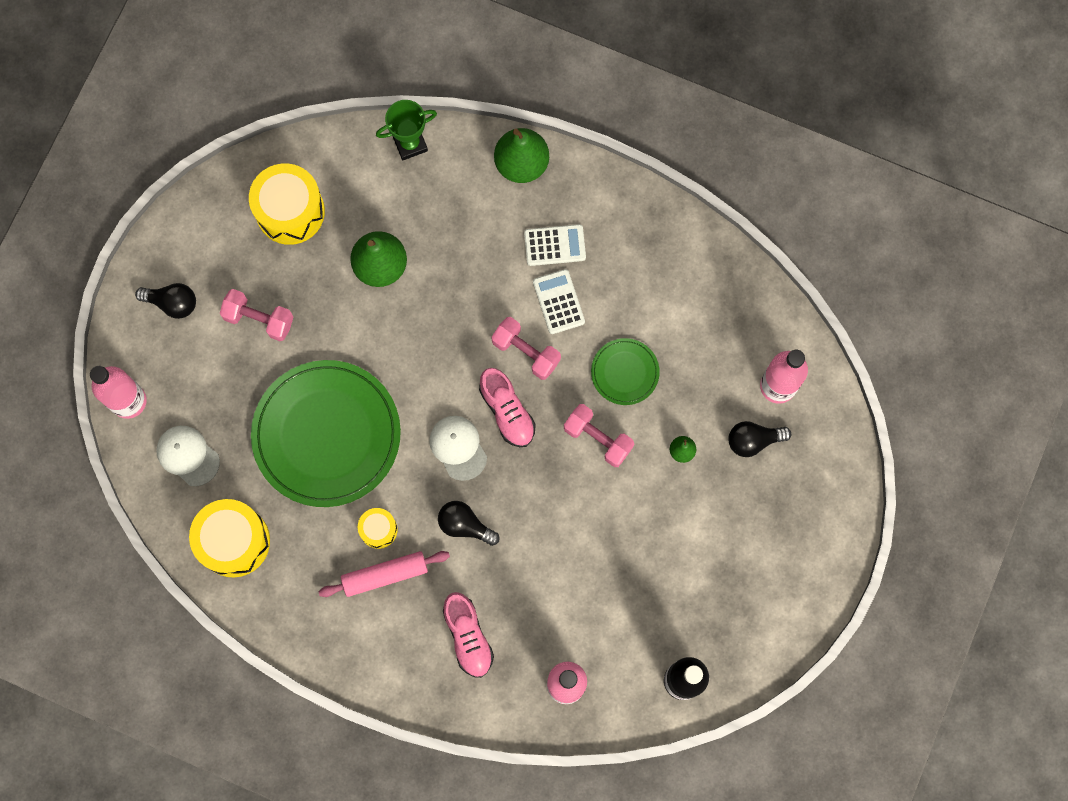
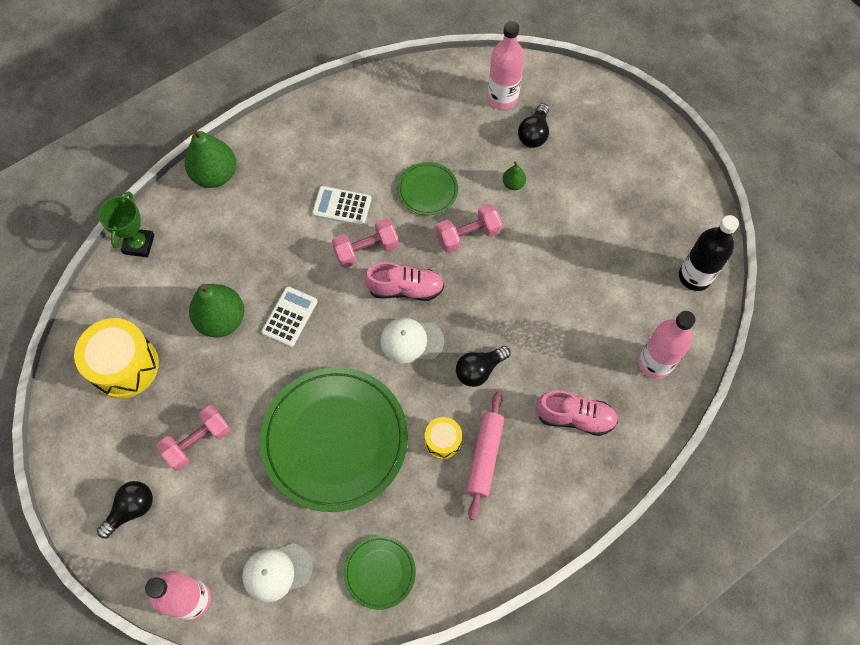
camera: 60 degrees left, 10 degrees down
yellow drum [189,499,270,578] -> green plate [344,535,416,610]
white calculator [524,224,586,266] -> white calculator moved to [261,287,317,347]

